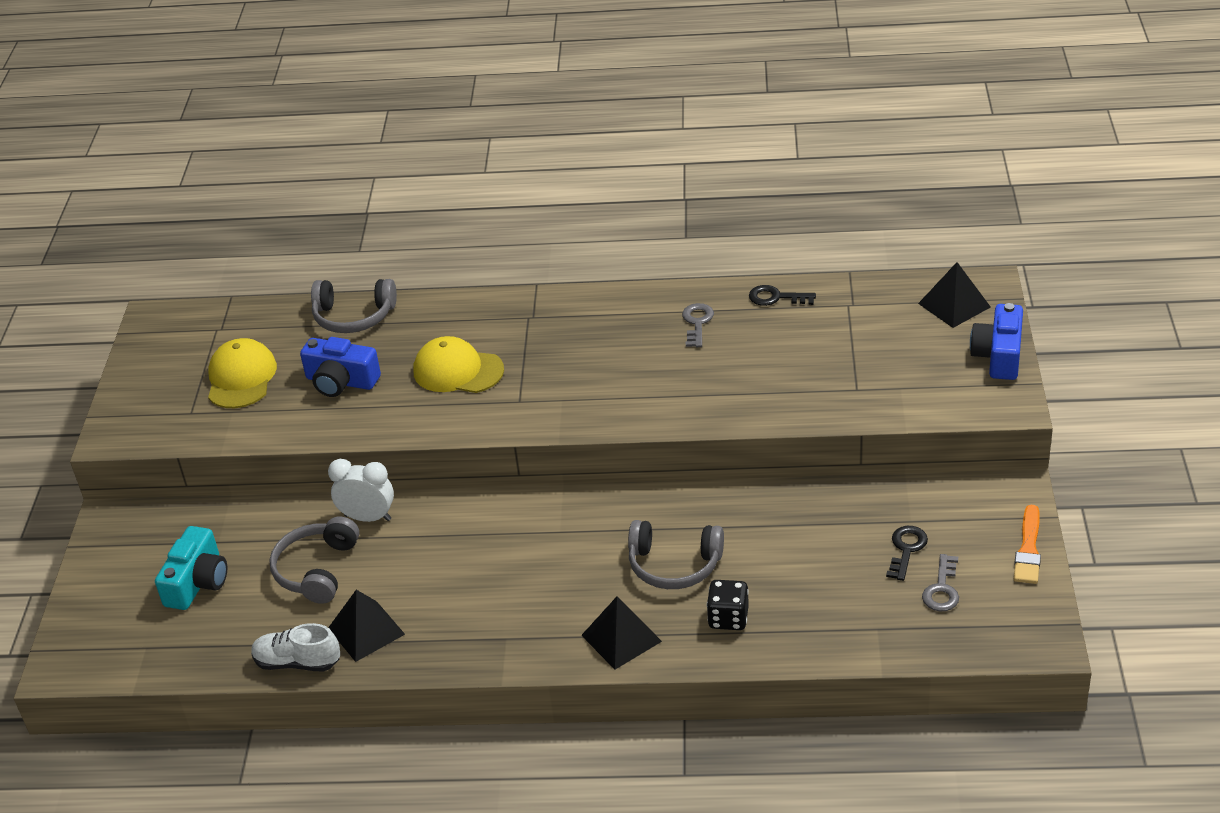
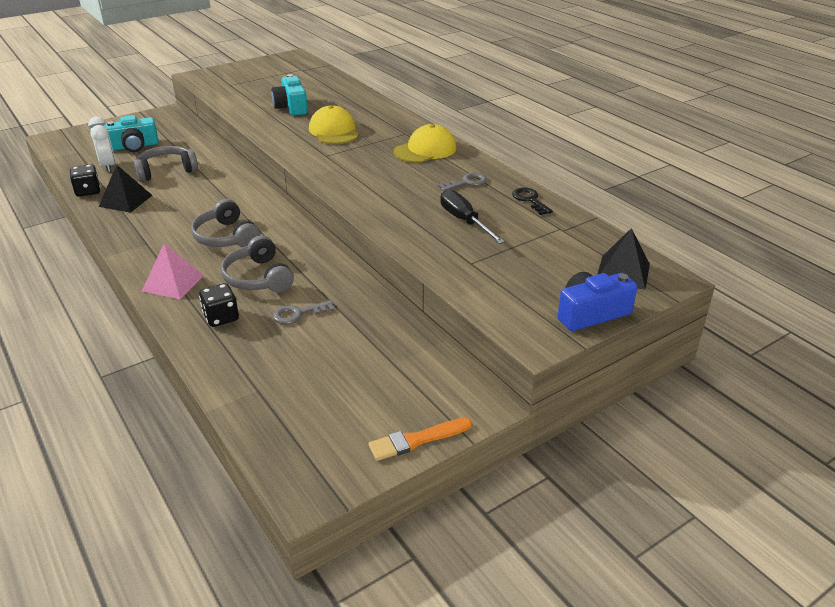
camera: 50 degrees right, 5 degrees down
yellow cap [208,338,277,408] -> yellow cap moved to [394,124,457,163]
white shoe [251,623,340,671] -> black dice [70,164,100,197]
blue camera [300,337,381,397] -> turquoise camera [271,74,308,116]
grey headphones [311,279,397,333] -> grey headphones moved to [191,199,260,247]
white clock [328,459,394,522] -> white clock moved to [88,117,115,172]
black pyramid [581,596,662,670] -> pink pyramid [142,243,204,299]
black key [886,526,928,581] -> none
grey key [922,554,959,611] -> grey key moved to [273,300,335,324]
none -> black screwdriver [440,189,505,244]

